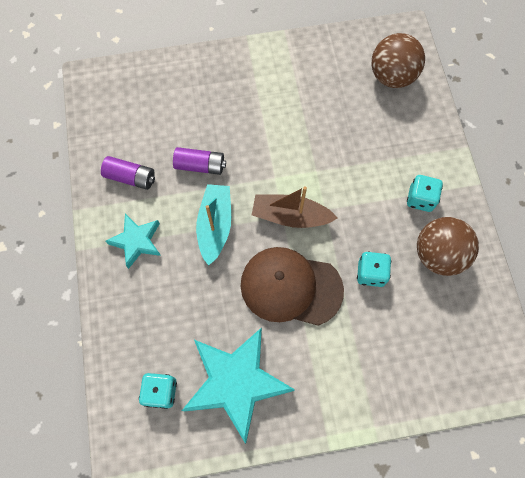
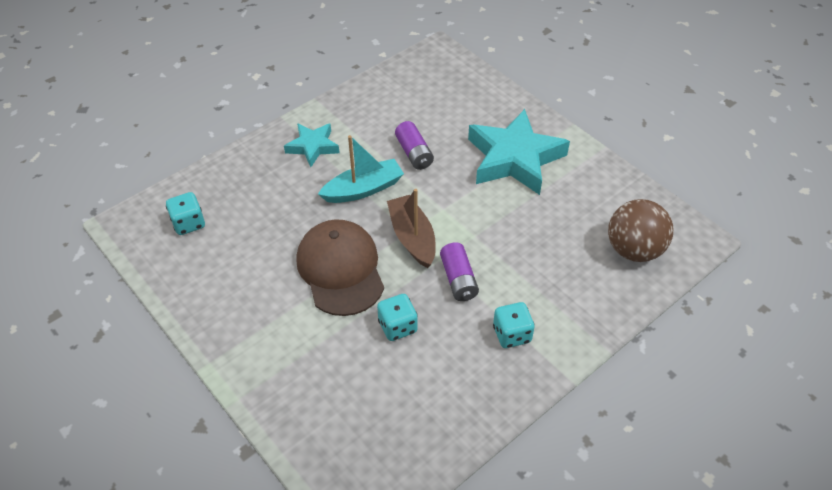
camera: 60 degrees right, 20 degrees down
purple battery [101,156,155,190] -> purple battery moved to [440,242,479,301]
turquoise star [182,327,295,444] -> turquoise star moved to [468,109,570,195]
brown ball [417,217,479,276] -> none

